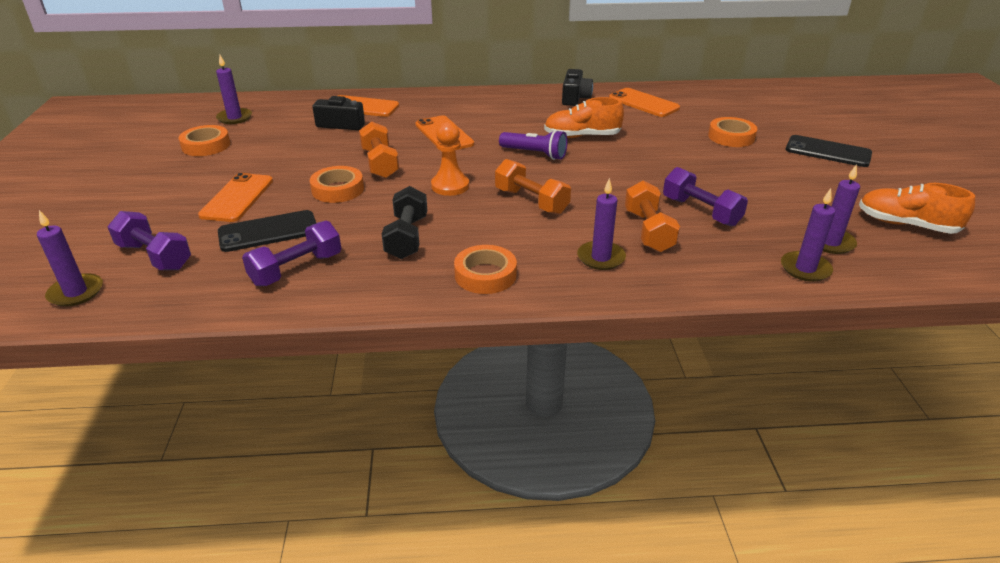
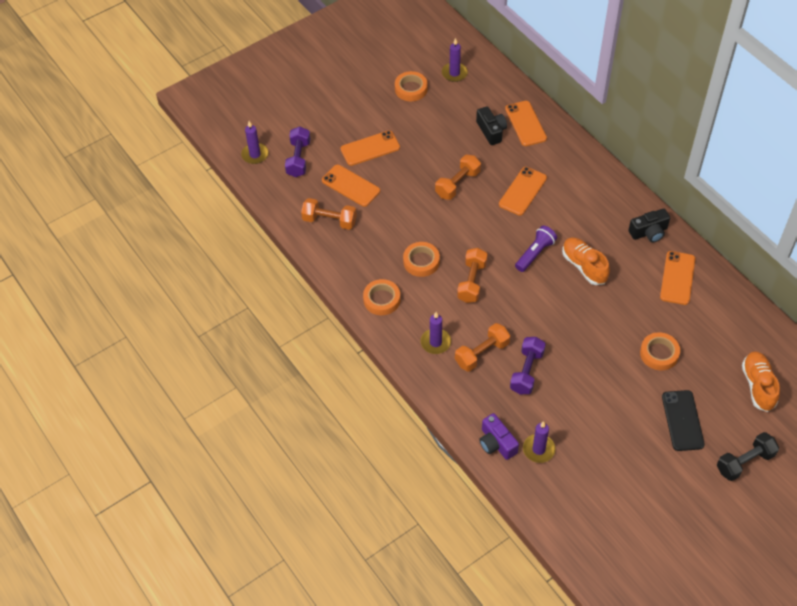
camera: 60 degrees right, 20 degrees up
black phone [218,210,316,252] -> orange phone [322,165,380,207]
purple dumbbell [242,221,341,286] -> orange dumbbell [301,198,357,230]
orange tape [310,166,364,203] -> orange tape moved to [403,242,440,277]
black dumbbell [382,186,427,259] -> black dumbbell moved to [717,432,779,481]
orange pawn [431,122,469,196] -> none
purple flashlight [499,130,567,160] -> purple flashlight turned 135 degrees counterclockwise [515,226,557,272]
purple candle [781,188,835,282] -> purple camera [479,413,519,460]
orange shoe [859,183,975,234] -> orange shoe moved to [742,351,780,412]

